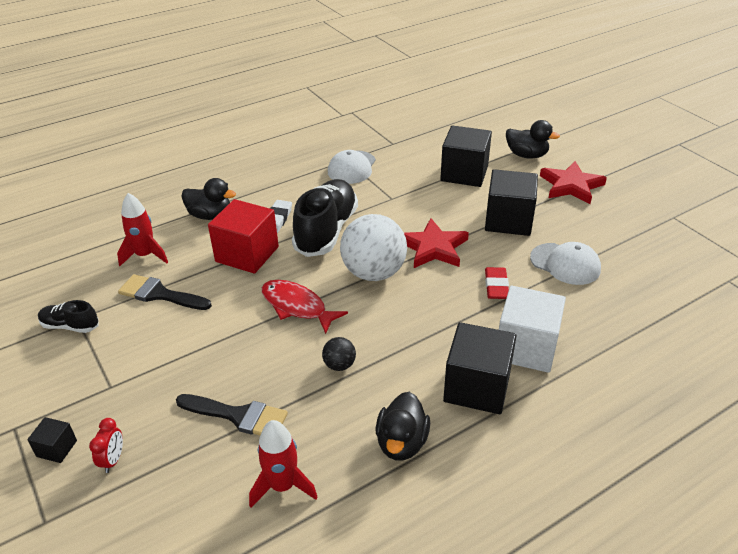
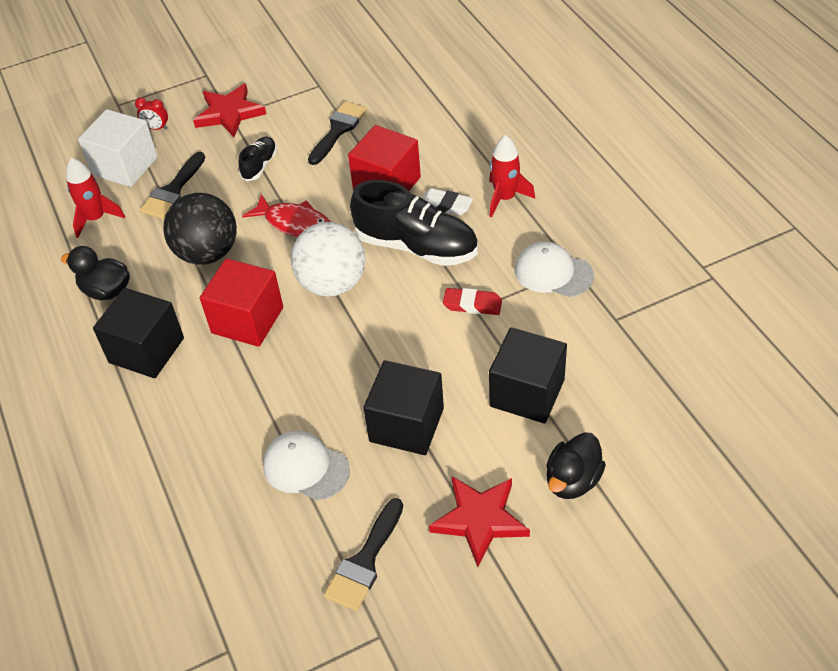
camera: 100 degrees right, 10 degrees up
black cube [27,417,77,463] -> none
black shoe [38,300,99,333] -> black shoe moved to [238,137,277,181]
red rocket [117,193,168,266] -> red rocket moved to [489,135,535,217]
black duck [181,178,236,220] -> none
red fish [262,280,348,334] -> red fish turned 75 degrees clockwise [242,194,331,237]
black ball [322,337,356,371] -> black ball [164,193,237,265], size x2.25
red star [404,218,469,268] -> red star moved to [193,84,266,137]
red eraser [485,267,509,299] -> red eraser moved to [443,288,502,315]
white cube [499,286,566,373] -> white cube moved to [78,109,158,187]
white cap [530,242,601,285] -> white cap turned 75 degrees clockwise [263,431,350,500]
none -> red cube [200,258,283,347]
none -> black brush [324,498,403,611]

